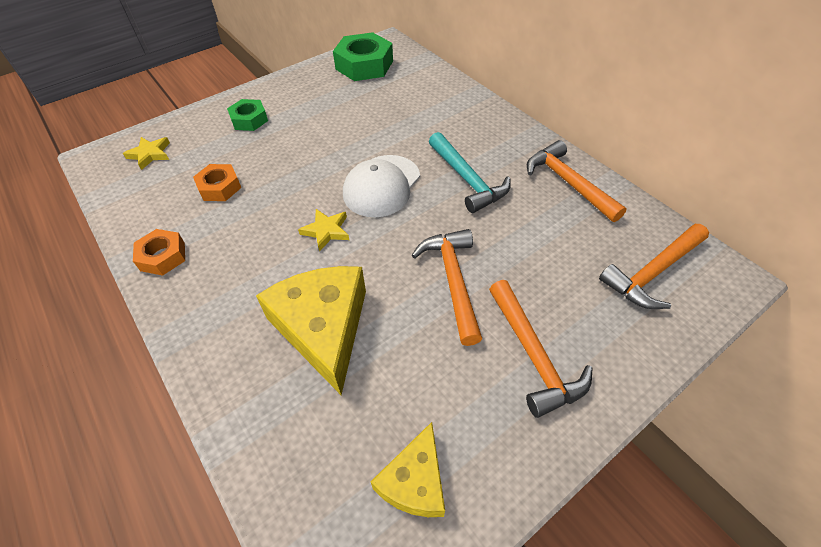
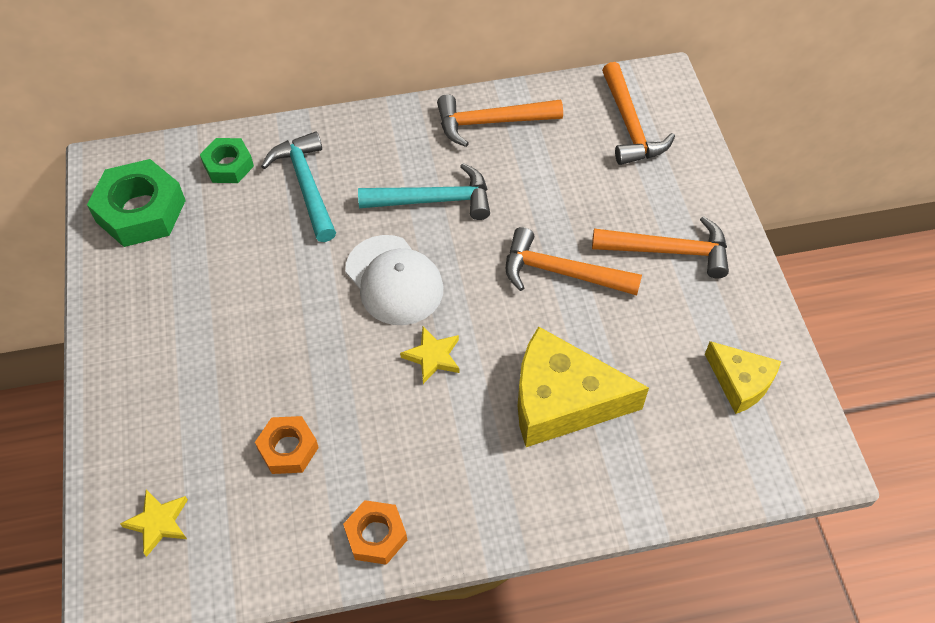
camera: 65 degrees left, 5 degrees up
green nut [227,99,268,131] -> green nut moved to [200,138,254,183]
none -> turquoise hammer [261,131,336,242]

